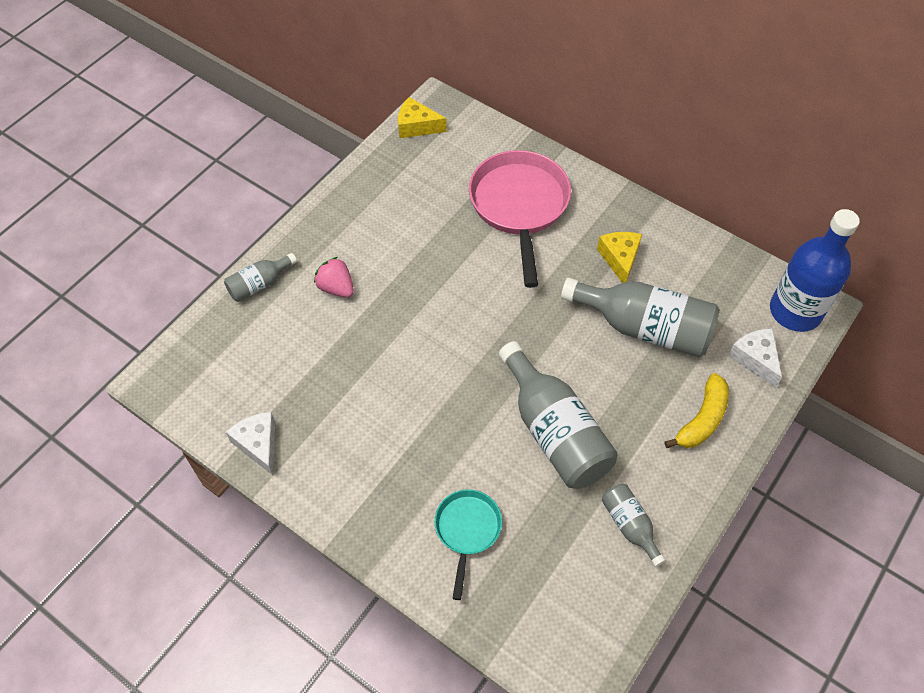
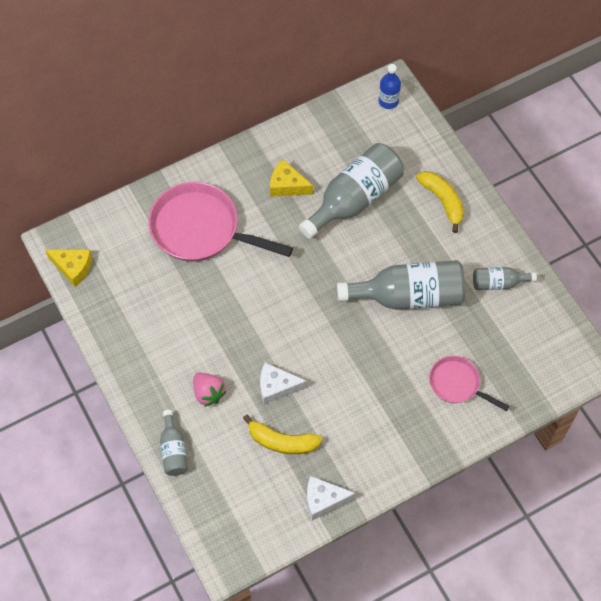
camera: 65 degrees left, 5 degrees up
pink strawberry [314,257,354,298] -> pink strawberry turned 105 degrees counterclockwise [193,373,227,407]
yellow cheese [398,97,447,138] -> yellow cheese turned 105 degrees counterclockwise [45,249,92,287]
turquoise pan [434,489,502,600] -> pink pan [429,356,510,411]
white cheese [728,328,782,388] -> white cheese moved to [260,363,307,405]
blue bottle [770,209,860,332] -> blue bottle [379,64,401,109], size x0.50
none -> yellow banana [243,414,323,454]

